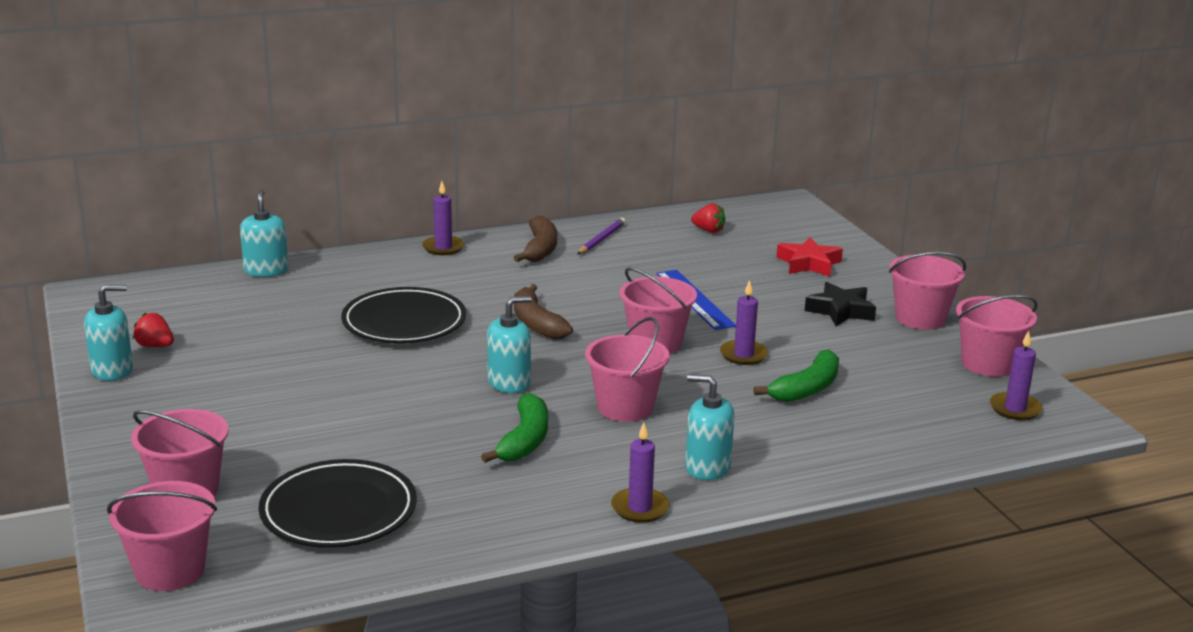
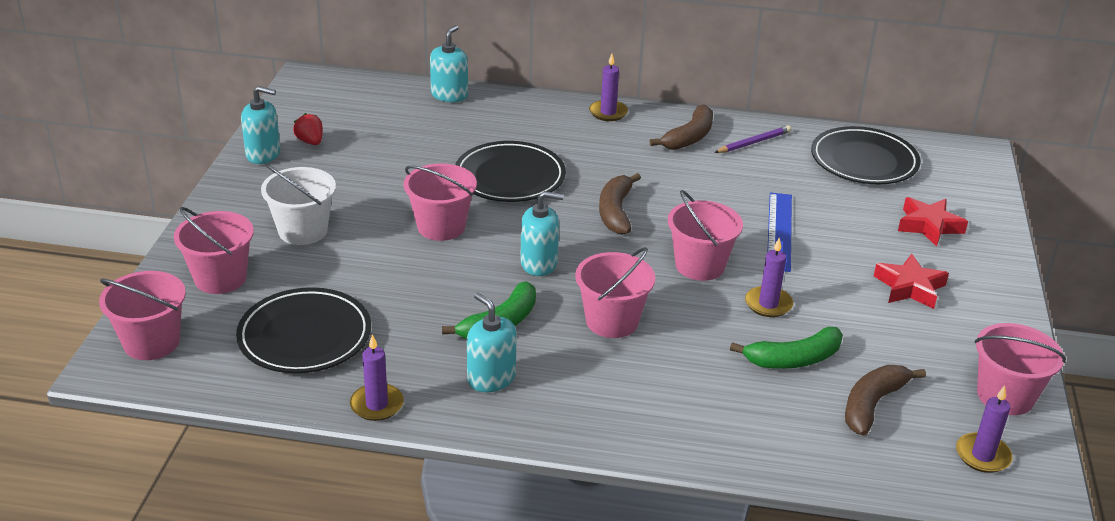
camera: 30 degrees right, 10 degrees up
purple candle [611,422,669,523] -> purple candle moved to [350,334,404,421]
turquoise soap dispenser [685,374,734,480] -> turquoise soap dispenser moved to [467,293,517,392]
red strawberry [691,203,725,233] -> black plate [811,126,921,184]
black star [805,282,876,326] -> red star [874,254,949,309]
pink bucket [889,252,966,330] -> pink bucket moved to [404,163,477,241]
none -> white bucket [261,164,336,245]
none -> brown banana [845,365,926,436]

